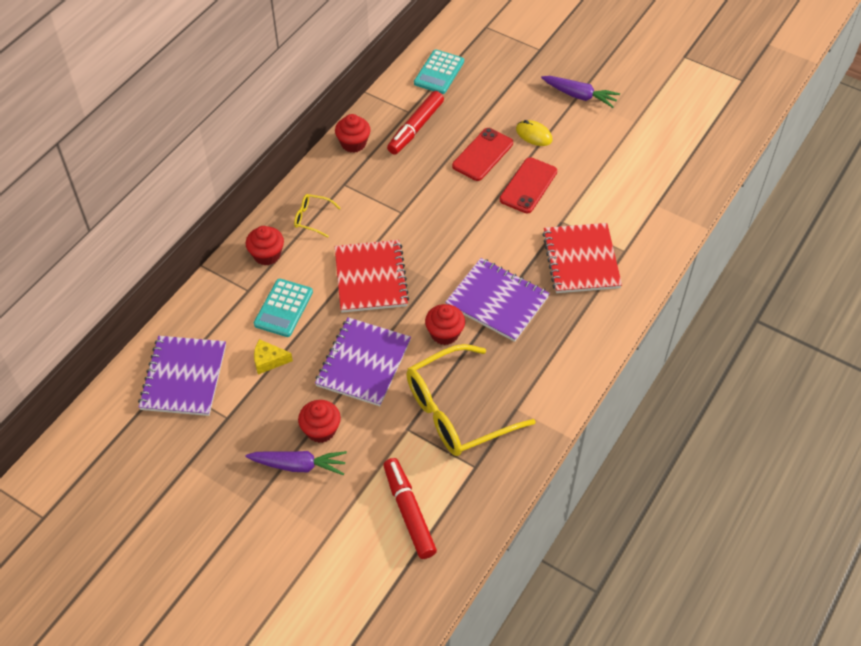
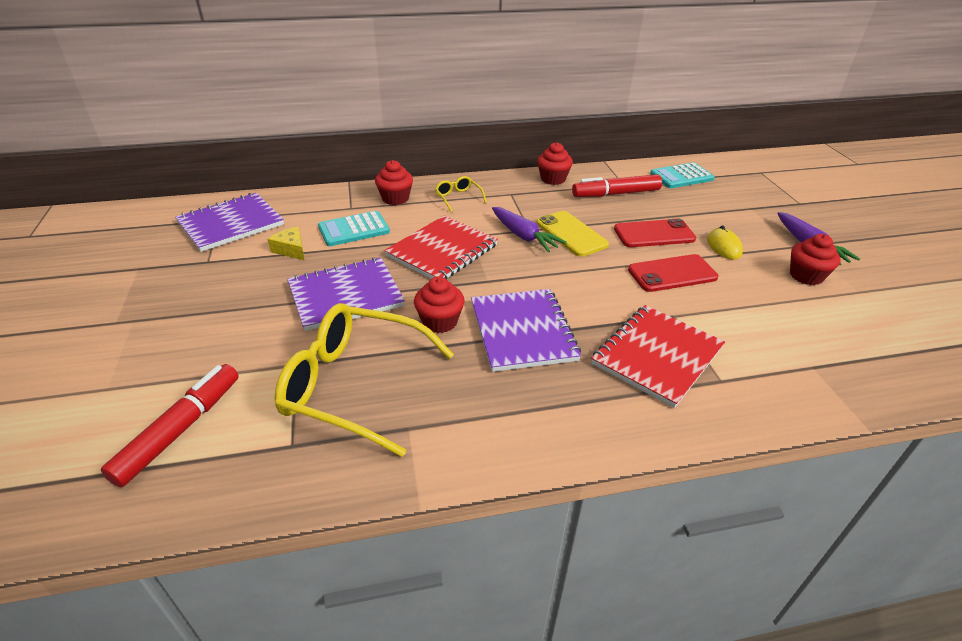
camera: 45 degrees right, 15 degrees down
purple carrot [245,451,347,475] -> purple carrot moved to [492,207,567,252]
red cupcake [298,400,341,443] -> red cupcake moved to [790,234,841,285]
none -> yellow phone [536,211,609,257]

